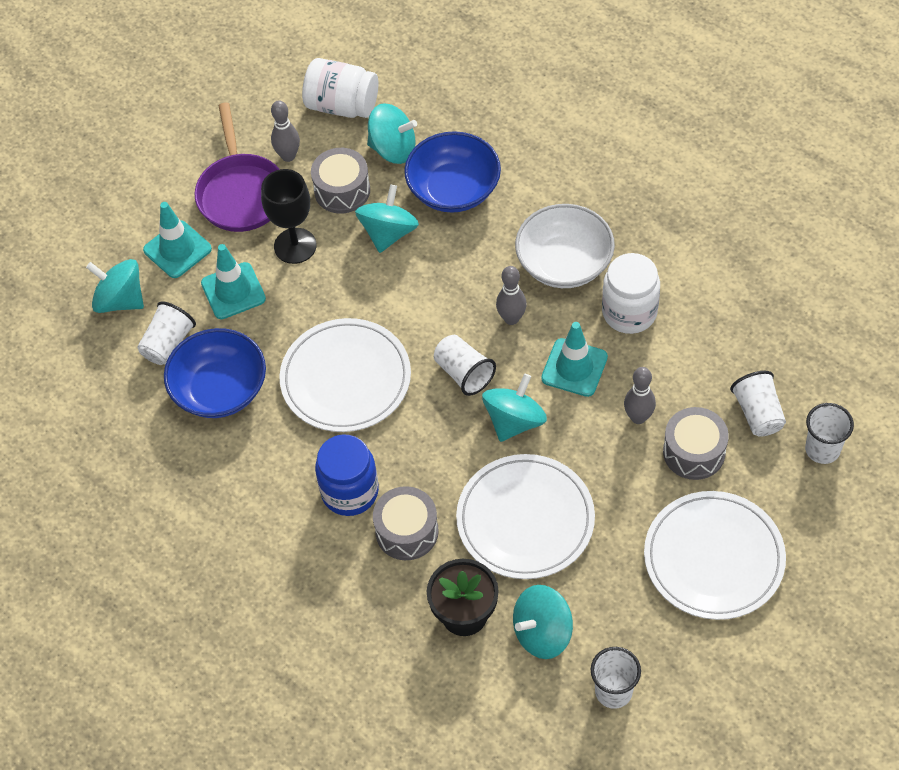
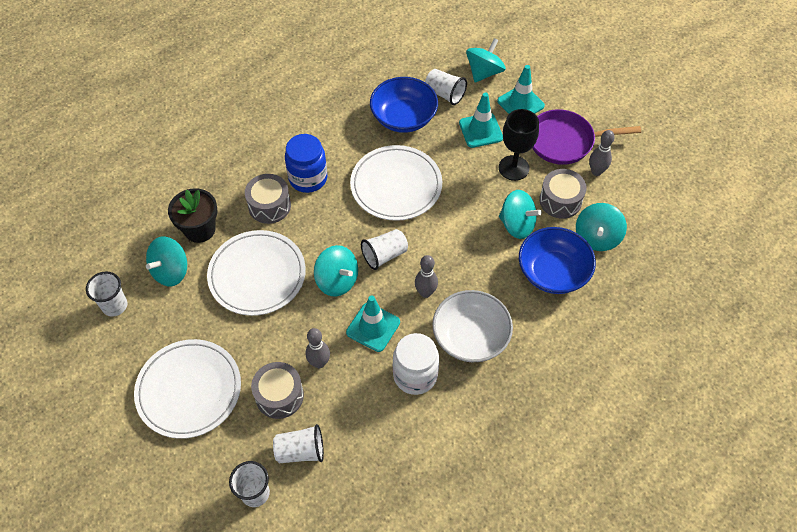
camera: 95 degrees right, 0 degrees up
white jar [302,58,378,118] -> none
turquoise spinning top [513,585,573,659] -> turquoise spinning top turned 120 degrees counterclockwise [146,236,187,286]

